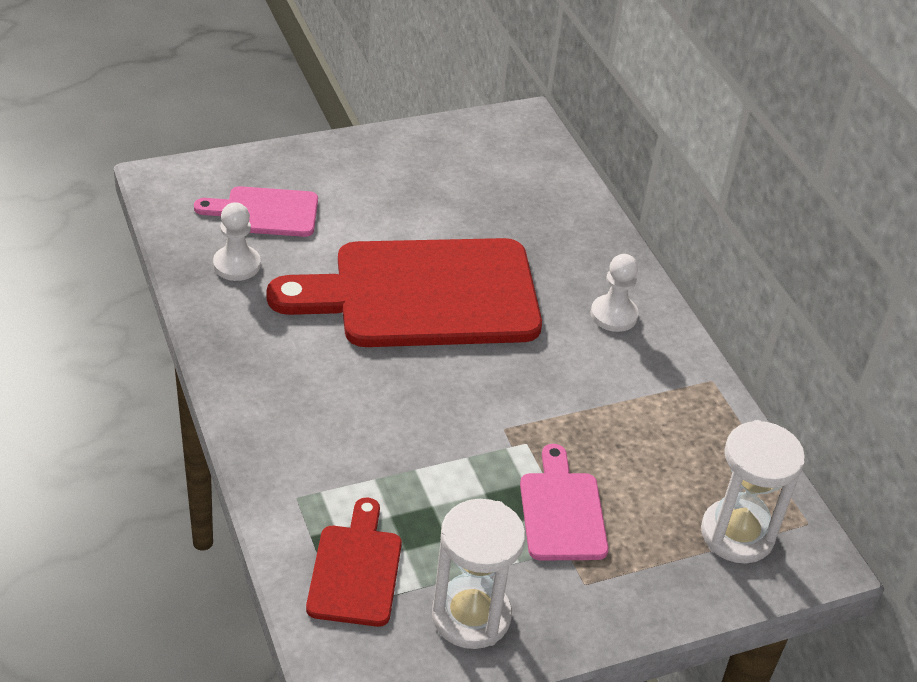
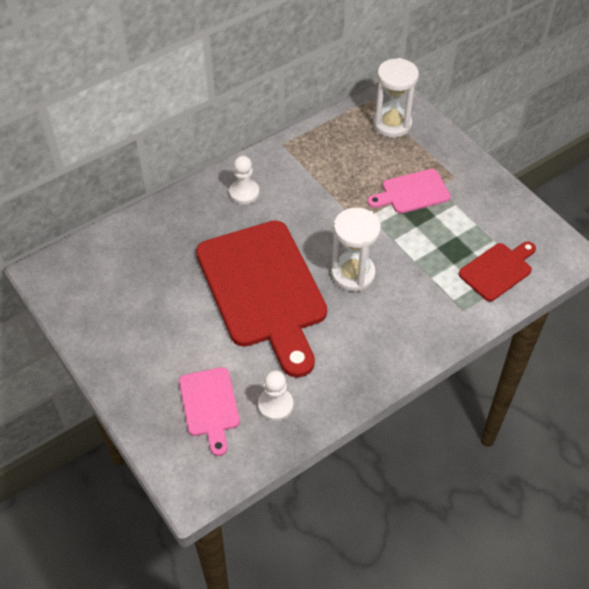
camera: 100 degrees left, 10 degrees up
red cutting board [306,498,402,627] -> red cutting board turned 150 degrees clockwise [459,241,536,301]
white hourglass [432,499,525,649] -> white hourglass moved to [331,208,381,292]

